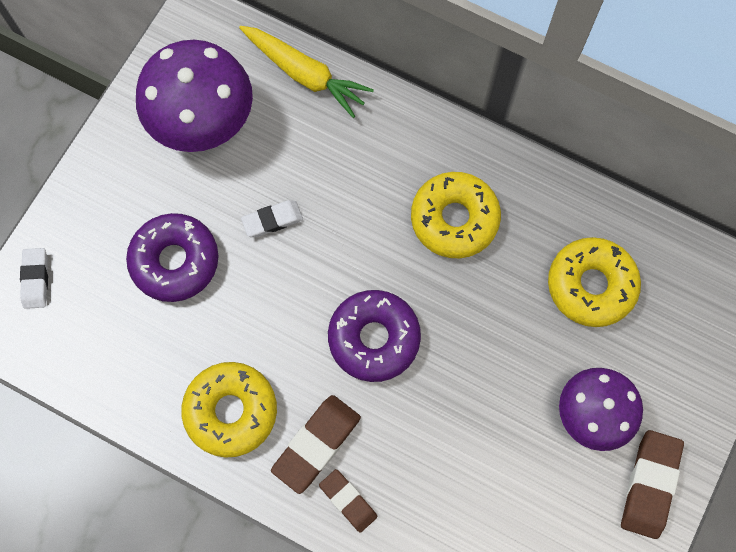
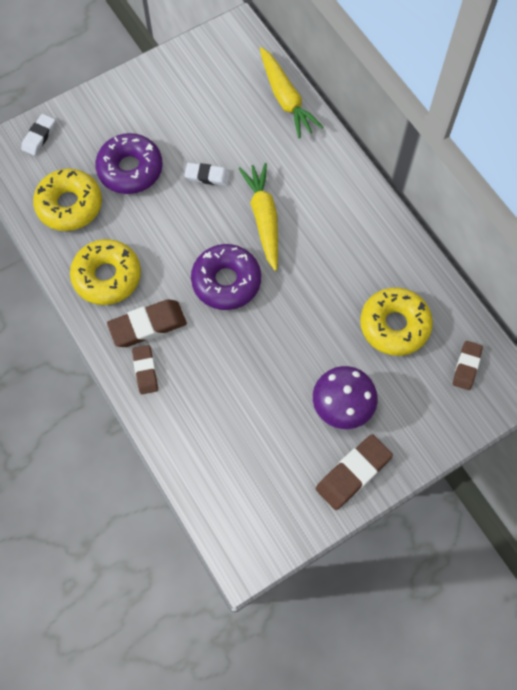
camera: 30 degrees right, 5 degrees down
purple mushroom [136,40,253,152] -> none
yellow donut [411,172,501,258] -> yellow donut moved to [33,169,102,231]
none -> yellow carrot [238,163,278,271]
none -> brown eraser [453,341,483,390]

